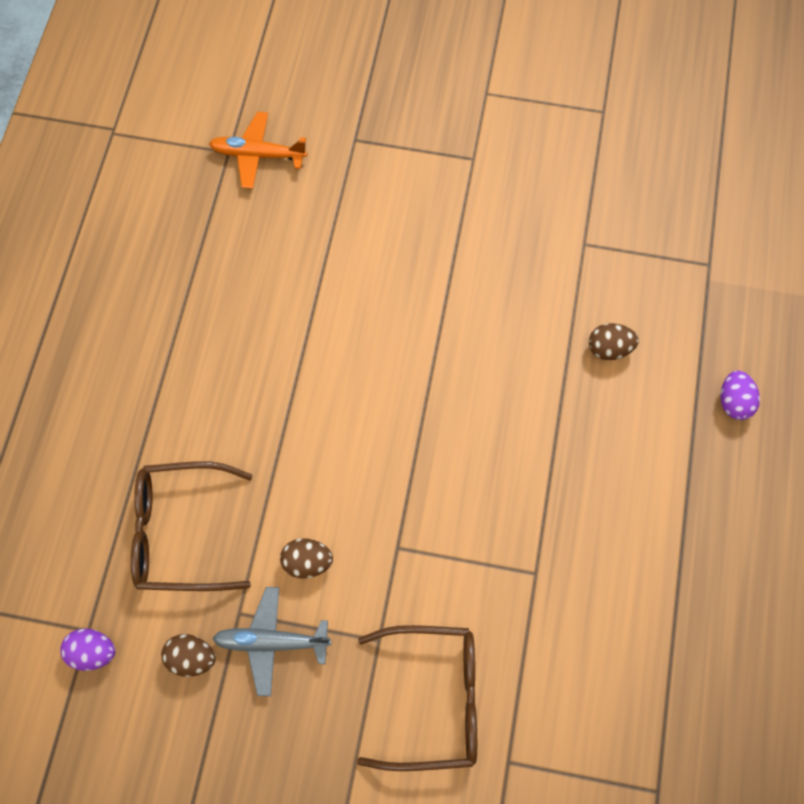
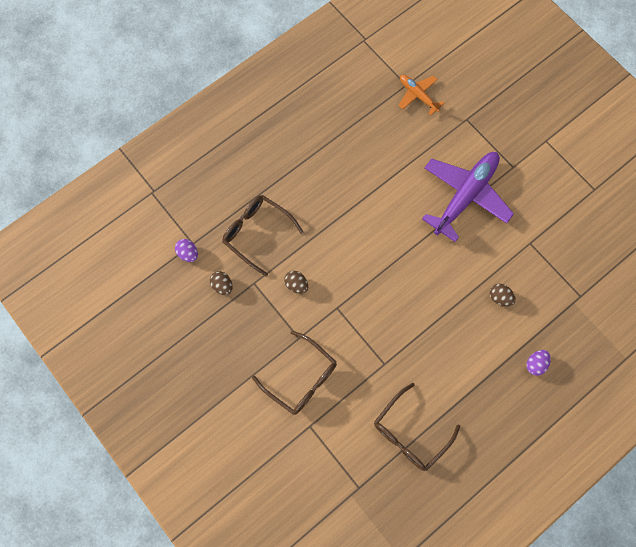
camera: 40 degrees right, 5 degrees up
grey plane [212,587,331,696] -> none
none -> brown glasses [374,383,460,471]
none -> purple plane [422,152,514,242]

